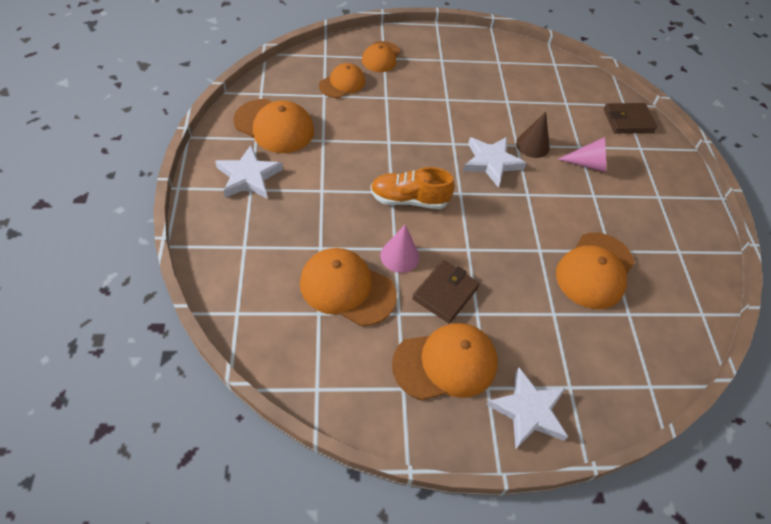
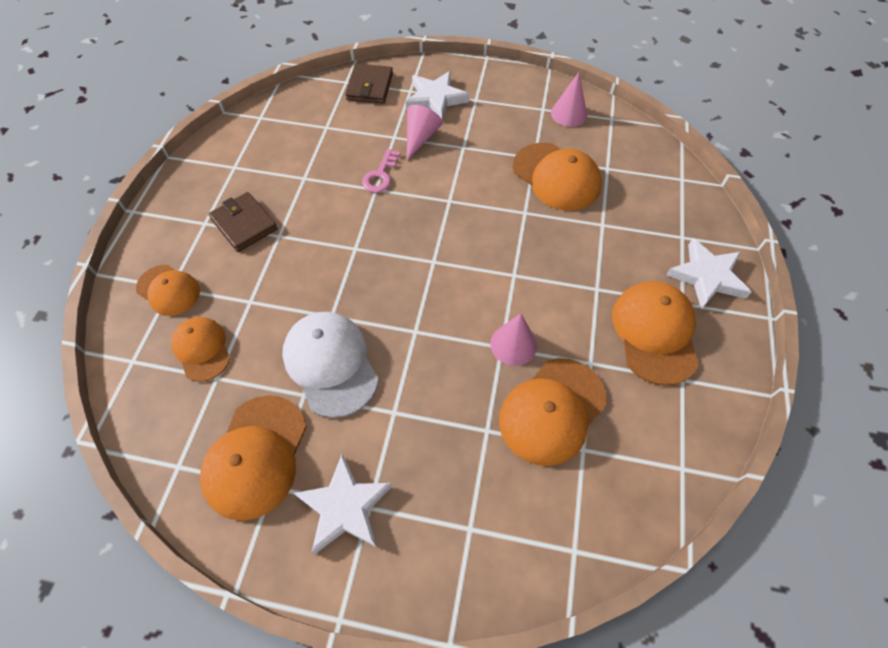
camera: 70 degrees left, 5 degrees up
orange cap [234,99,314,153] -> orange cap turned 150 degrees clockwise [200,395,307,521]
orange shoe [370,167,455,209] -> none
brown wallet [412,260,480,324] -> brown wallet moved to [208,192,278,252]
white star [463,137,526,188] -> white star moved to [406,71,470,120]
brown cone [516,112,550,158] -> pink key [362,149,401,193]
none -> white cap [282,312,379,418]
none -> pink cone [551,72,587,127]

